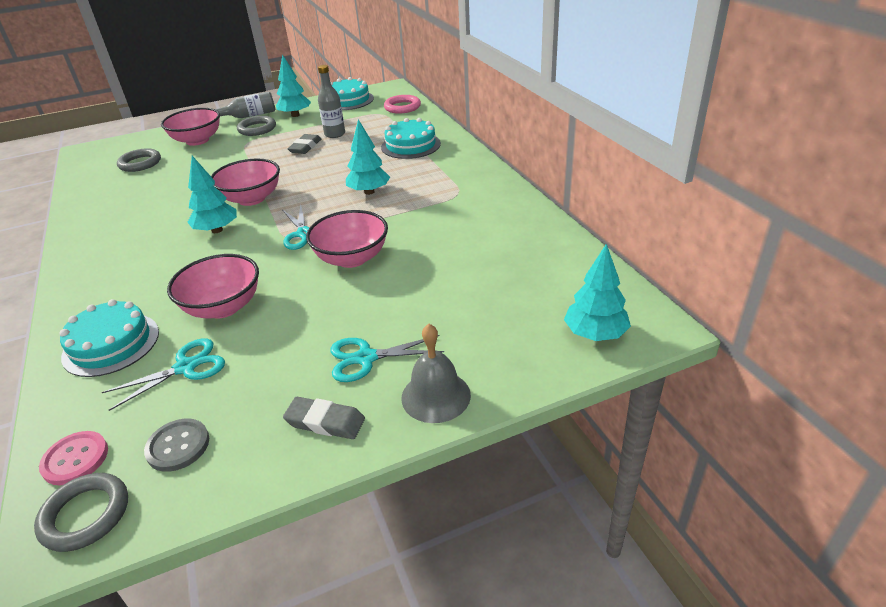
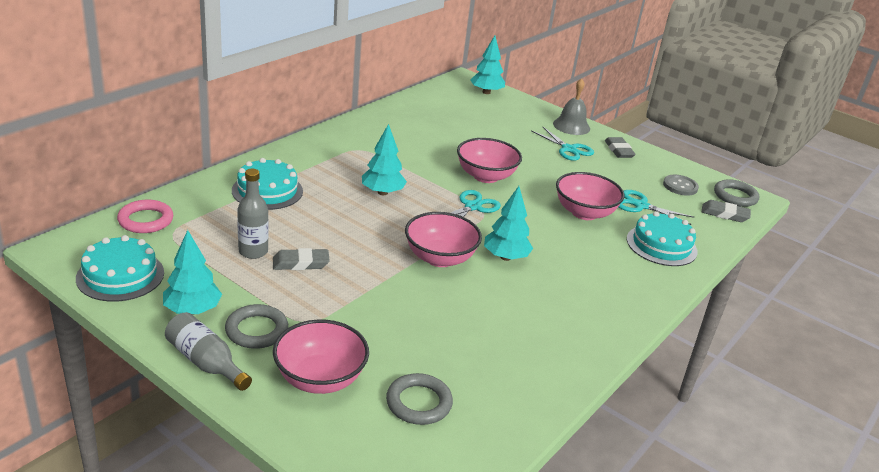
camera: 125 degrees left, 5 degrees down
pink button [39,431,108,485] -> grey eraser [702,200,751,222]

